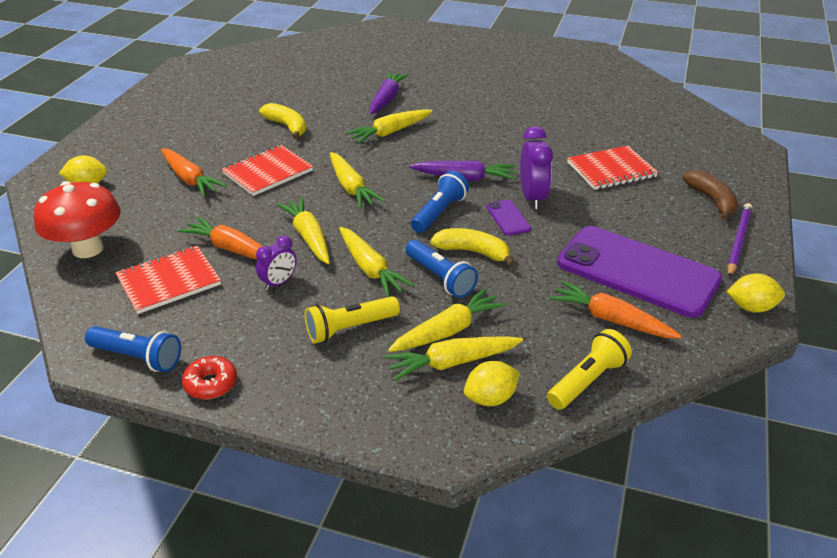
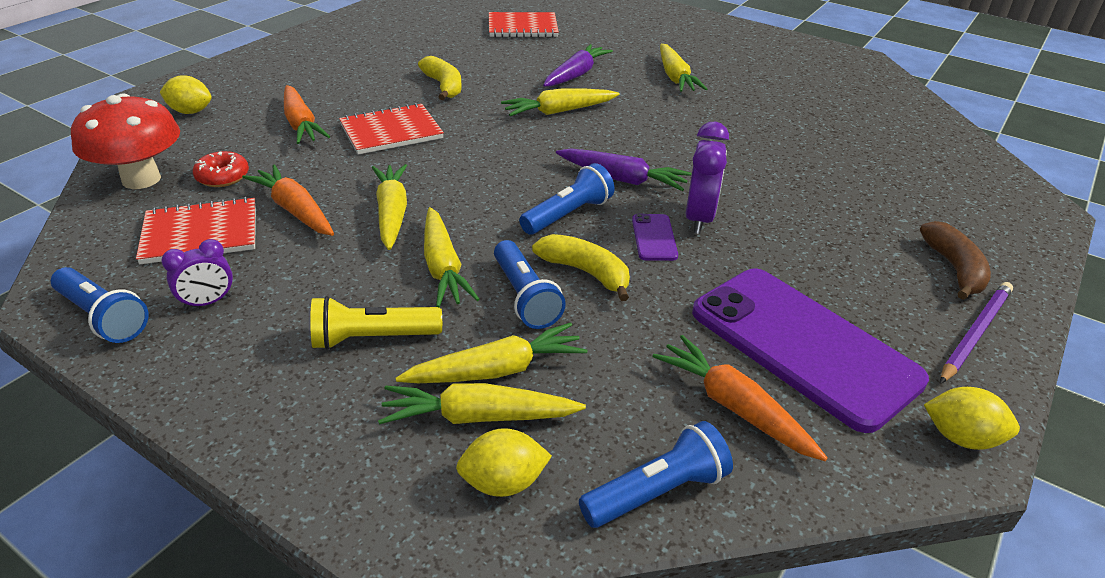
camera: 15 degrees right, 0 degrees up
red donut [182,356,237,399] -> red donut moved to [193,151,249,187]
purple clock [256,236,297,290] -> purple clock moved to [161,239,233,310]
yellow carrot [330,152,385,209] -> yellow carrot moved to [660,44,708,92]
yellow flashlight [547,329,632,410] -> blue flashlight [579,421,733,528]
red notebook [567,146,658,190] -> red notebook moved to [489,12,559,38]

